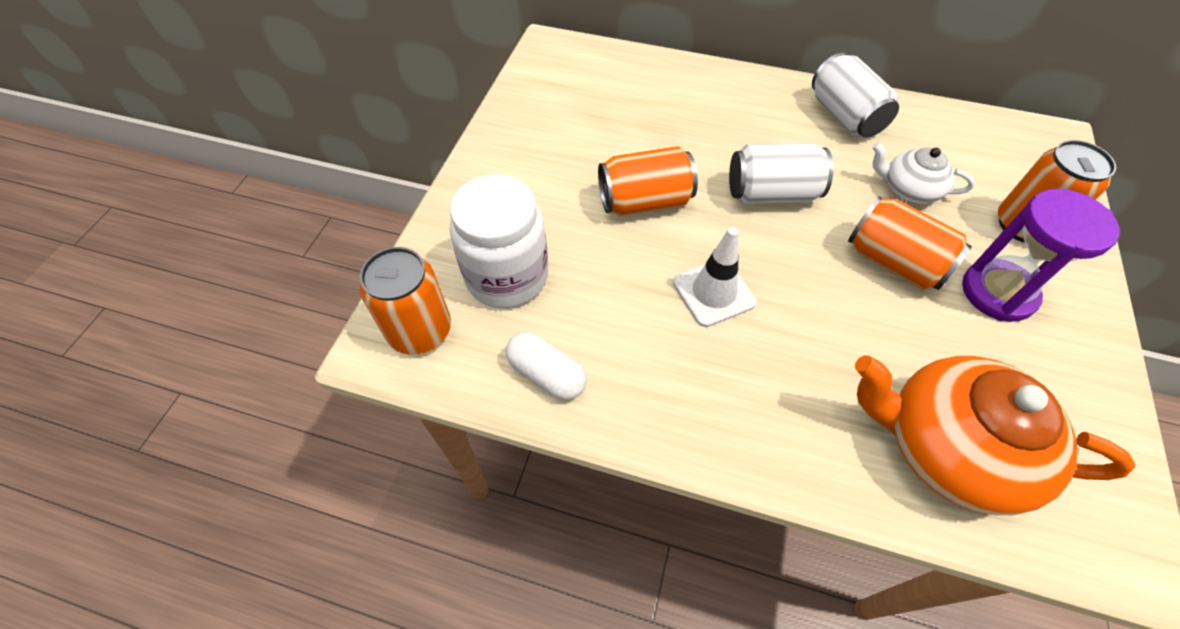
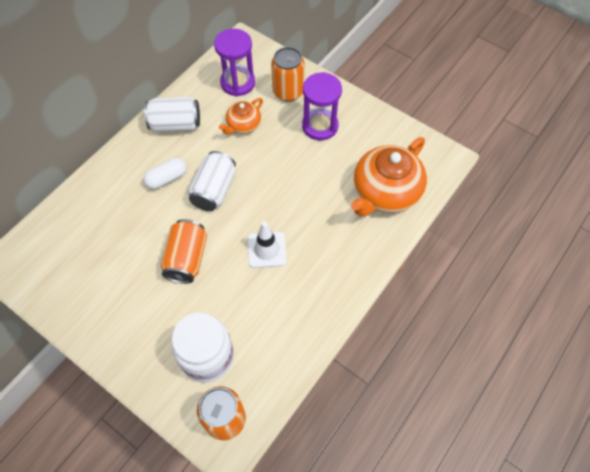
camera: 70 degrees left, 5 degrees up
white capsule [506,332,587,400] -> white capsule moved to [144,158,187,189]
orange can [848,196,972,290] -> none
white teapot [872,142,975,204] -> orange teapot [219,98,263,134]
none -> purple hourglass [214,29,255,97]

